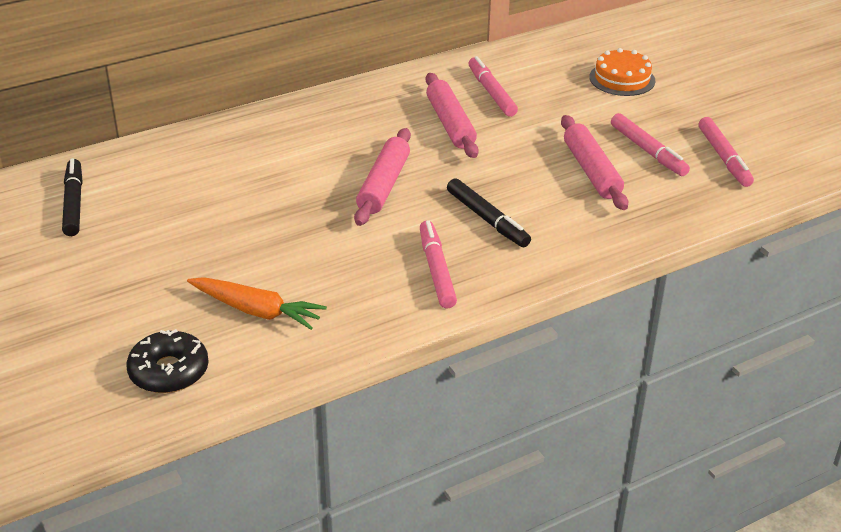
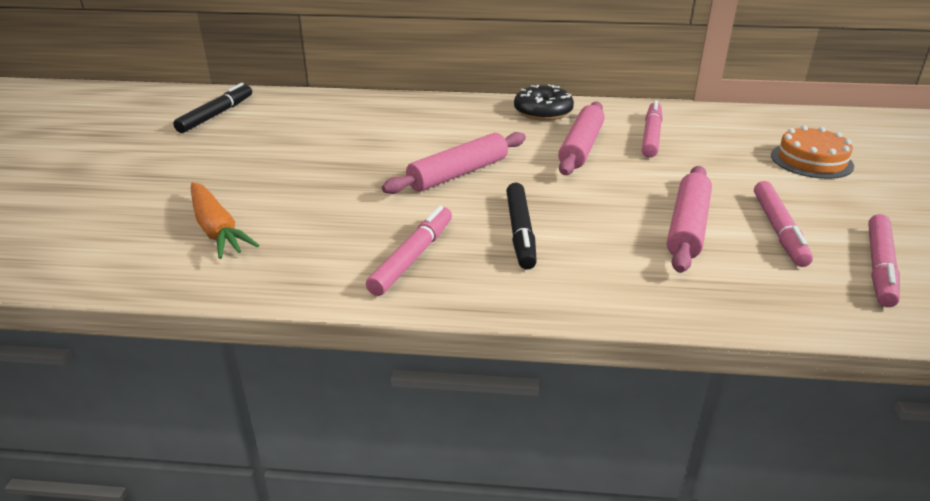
camera: 35 degrees right, 5 degrees down
black donut [126,329,209,393] -> black donut moved to [514,84,574,121]

